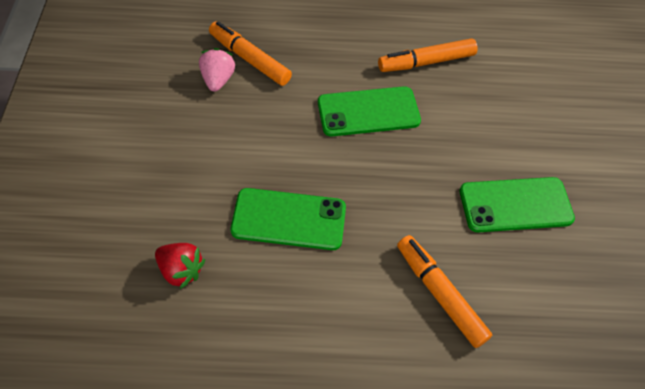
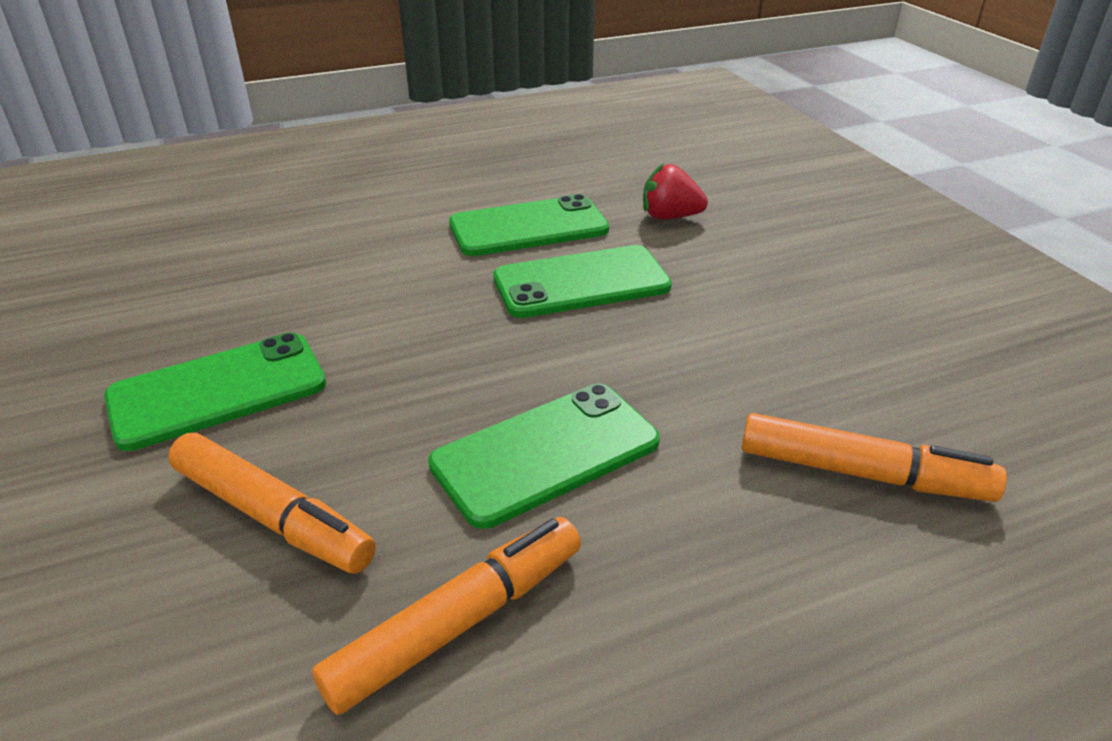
camera: 160 degrees right, 20 degrees down
pink strawberry [199,48,235,92] -> none
orange marker [397,235,492,348] -> orange marker moved to [168,433,376,574]
none -> green phone [449,194,609,256]

